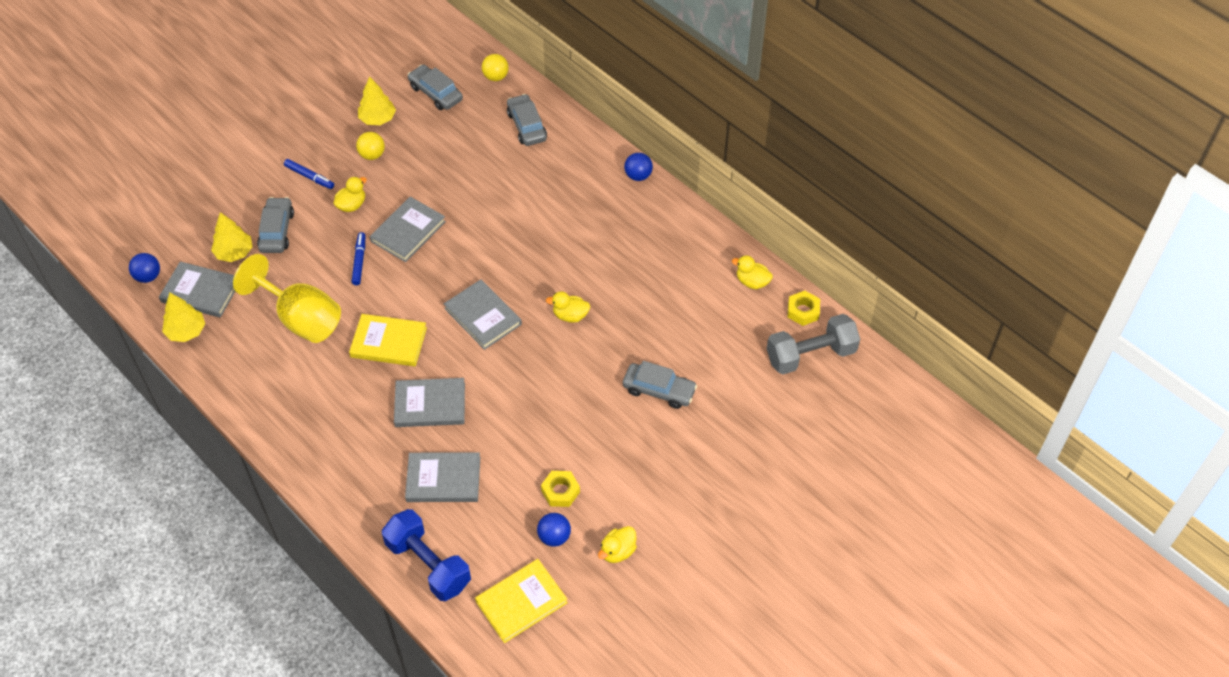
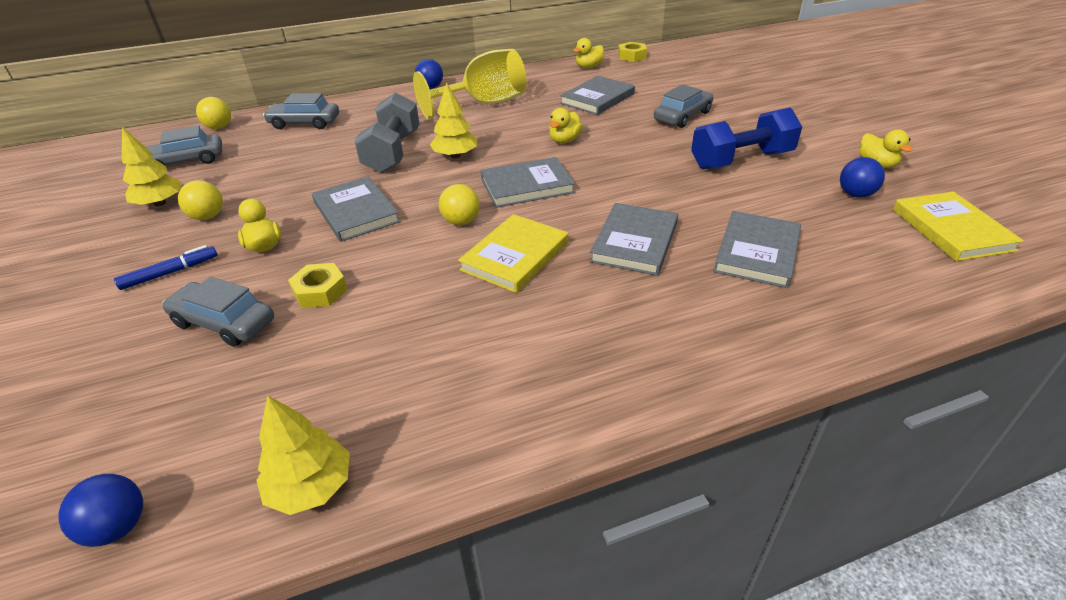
camera: 65 degrees left, 15 degrees down
grey book [159,261,235,318] -> grey book moved to [560,76,635,115]
yellow tree [211,212,253,262] -> yellow tree moved to [430,82,477,158]
yellow goblet [233,254,341,343] -> yellow goblet moved to [413,49,526,120]
blue marker [352,232,365,285] -> none
blue dumbbell [382,509,471,601] -> blue dumbbell moved to [691,108,802,170]
yellow nut [541,471,580,507] -> yellow nut moved to [288,263,348,308]
grey dumbbell [767,314,860,374] -> grey dumbbell moved to [354,93,420,173]
none -> yellow ball [439,184,480,225]

